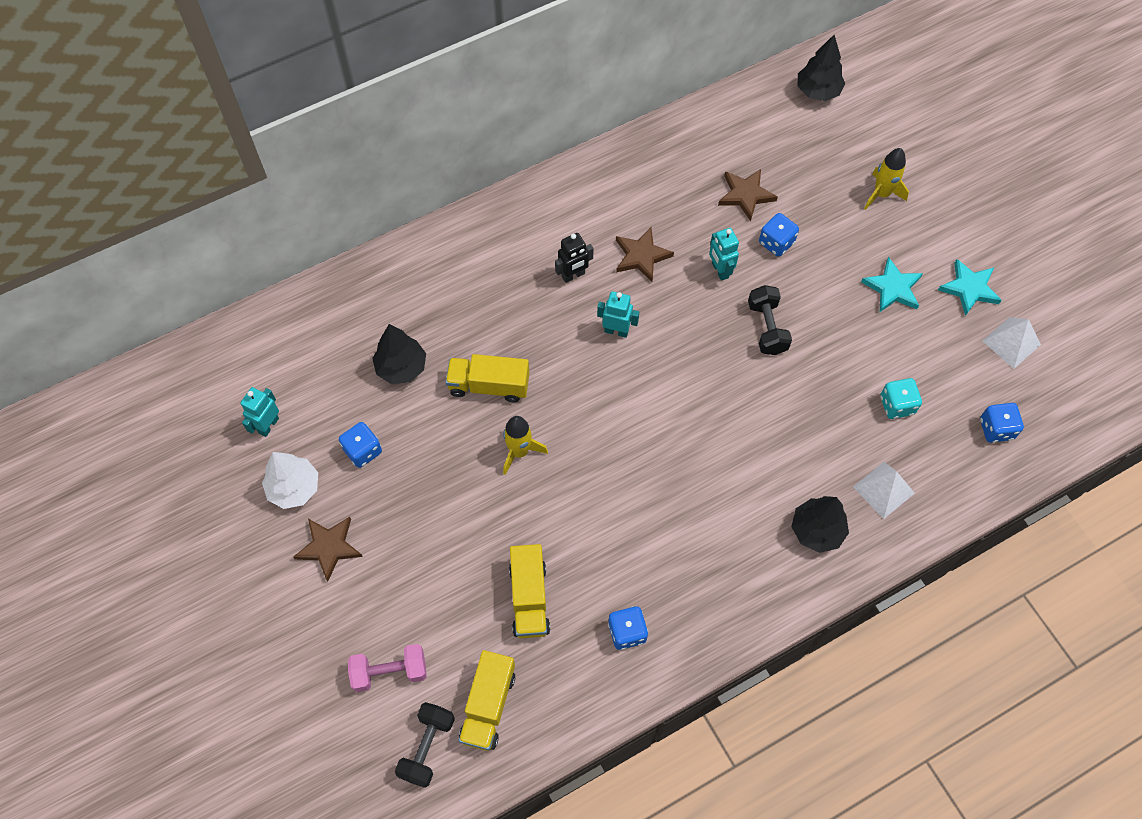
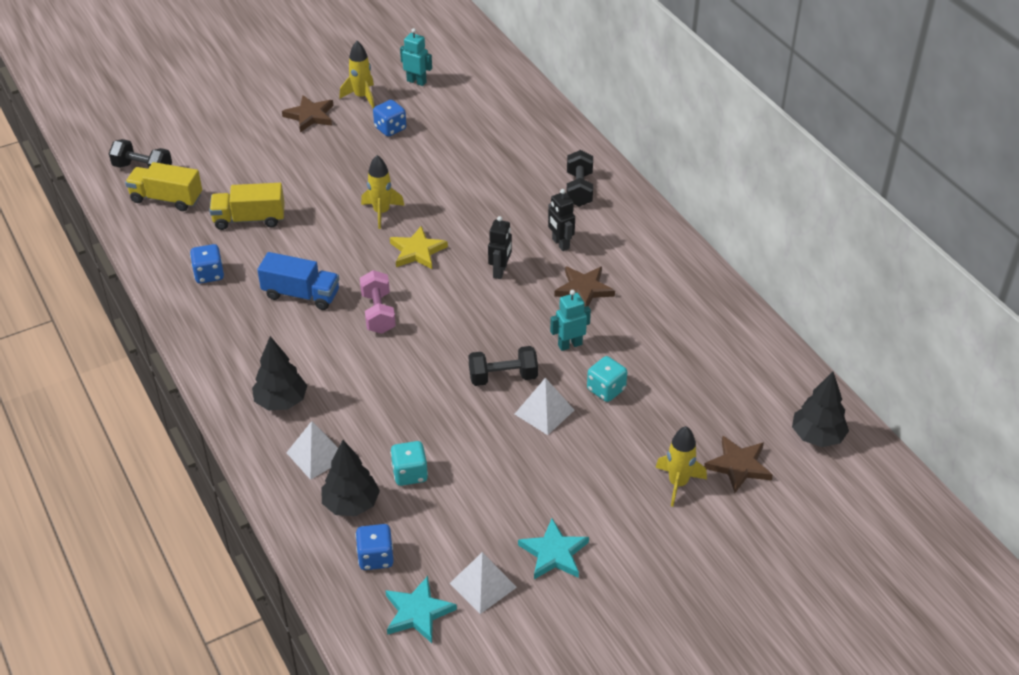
camera: 90 degrees right, 20 degrees down
white tree [262,452,318,509] -> yellow rocket [339,41,374,108]
pink dumbbell [348,644,427,692] -> pink dumbbell moved to [360,270,396,334]
black tree [372,324,426,384] -> black tree moved to [322,440,380,516]
yellow truck [446,354,529,402] -> none
turquoise robot [597,291,639,338] -> black robot [488,216,512,279]
brown star [718,169,778,221] -> brown star moved to [704,436,773,493]
blue dice [759,213,799,257] -> turquoise dice [587,356,627,402]
turquoise star [861,257,923,312] -> turquoise star moved to [385,576,457,643]
none -> blue truck [257,252,339,310]
none -> yellow star [390,226,448,269]
none -> white pyramid [515,378,574,435]
none -> black dumbbell [566,150,593,207]

